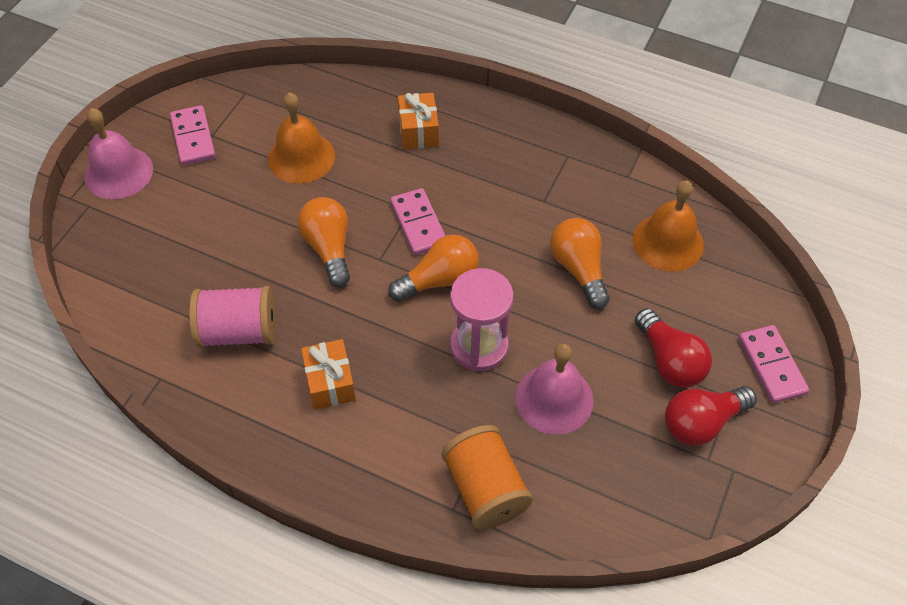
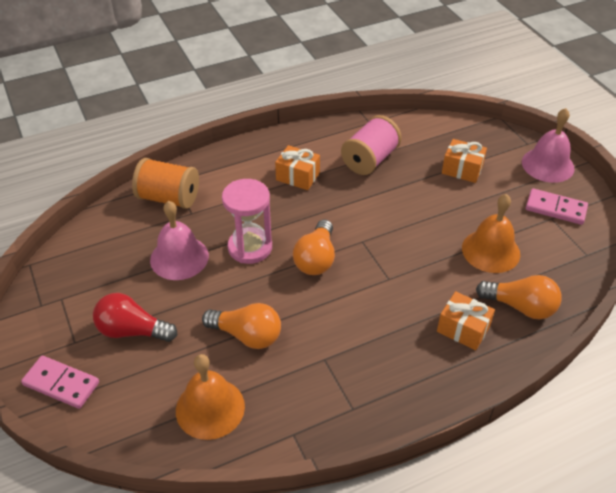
camera: 130 degrees right, 10 degrees down
orange light bulb [297,197,350,287] -> orange light bulb moved to [476,275,562,319]
pink domino [390,188,445,255] -> none
red light bulb [665,386,757,446] -> none
none -> orange gift [442,139,487,183]

